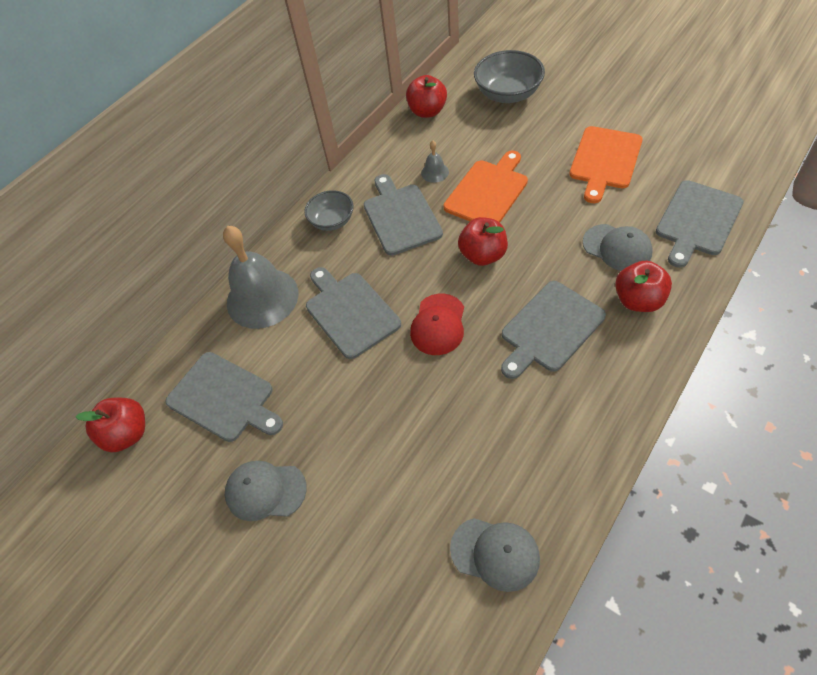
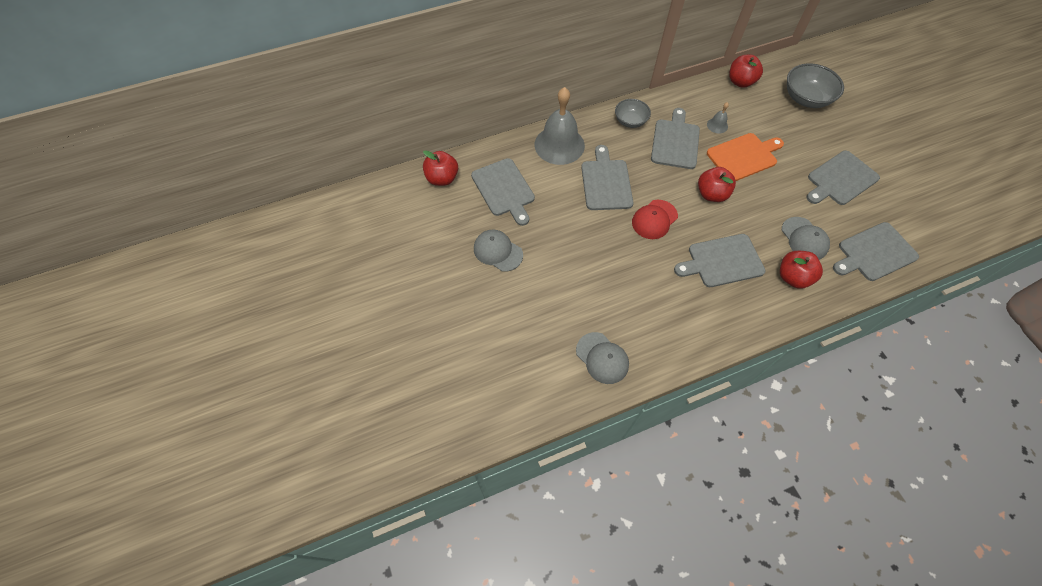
camera: 25 degrees right, 5 degrees up
orange cutting board [569,126,643,203] -> grey cutting board [806,151,880,205]

